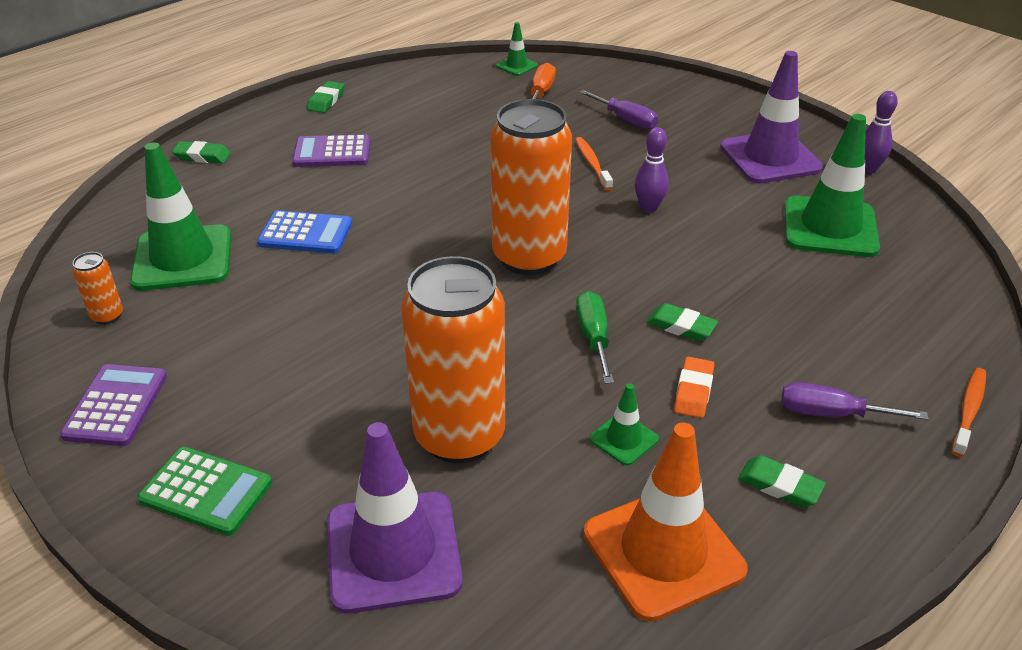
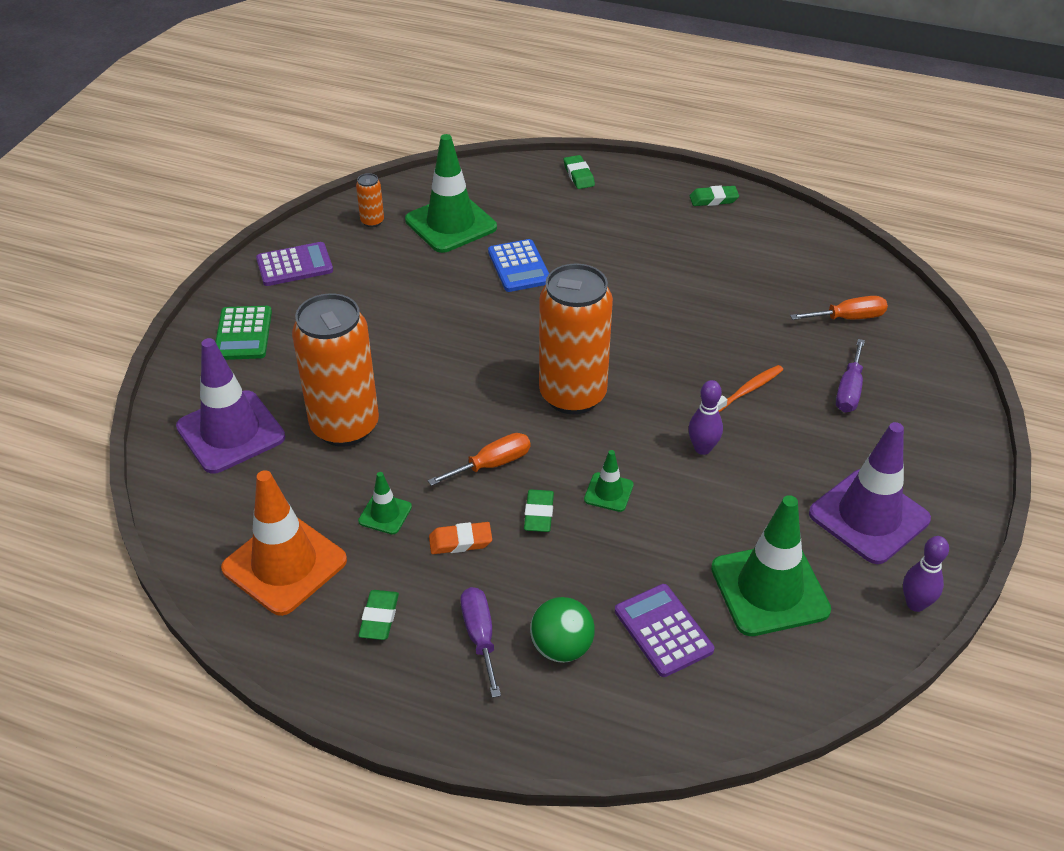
camera: 65 degrees right, 5 degrees up
purple calculator [292,134,370,167] -> purple calculator moved to [615,584,714,677]
green traffic cone [496,22,538,76] -> green traffic cone moved to [584,450,634,512]
green screwdriver [576,291,614,384] -> orange screwdriver [428,433,530,486]
orange toothbrush [951,368,986,457] -> none
none -> green ball [530,597,595,663]

